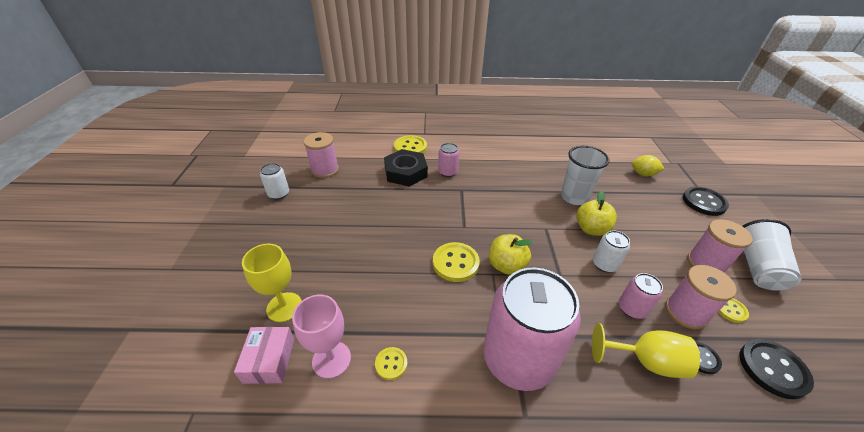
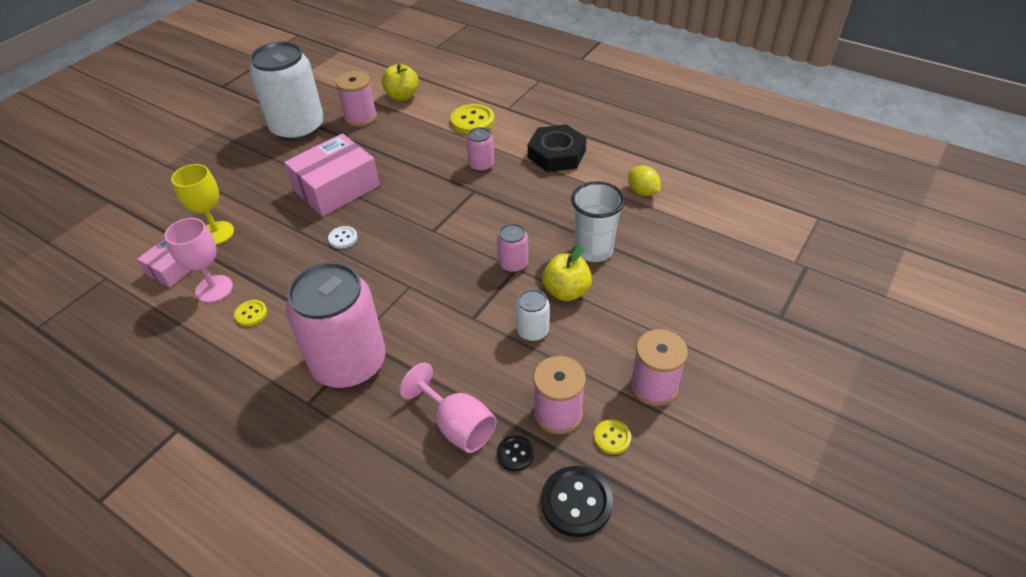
camera: 35 degrees right, 5 degrees up
white can [260,163,289,200] -> white can [250,41,324,141], size x2.27
black nut [384,149,428,187] -> black nut moved to [528,124,587,172]
yellow button [433,242,480,282] -> none
yellow apple [489,234,533,275] -> yellow apple moved to [382,64,419,101]
yellow goblet [592,323,700,378] -> pink goblet [400,362,497,453]
pink can [619,273,663,319] -> pink can moved to [497,223,528,273]
yellow lemon [632,155,664,176] -> yellow lemon moved to [628,166,661,196]
black button [683,187,729,216] -> none
white cup [742,219,802,290] -> none
none -> pink box [284,133,380,217]
none -> white button [328,226,357,249]

